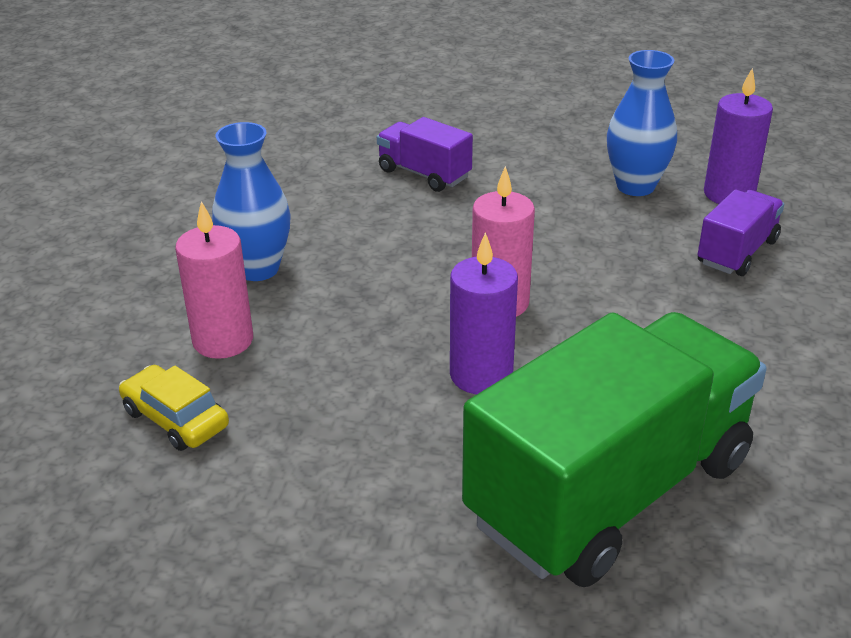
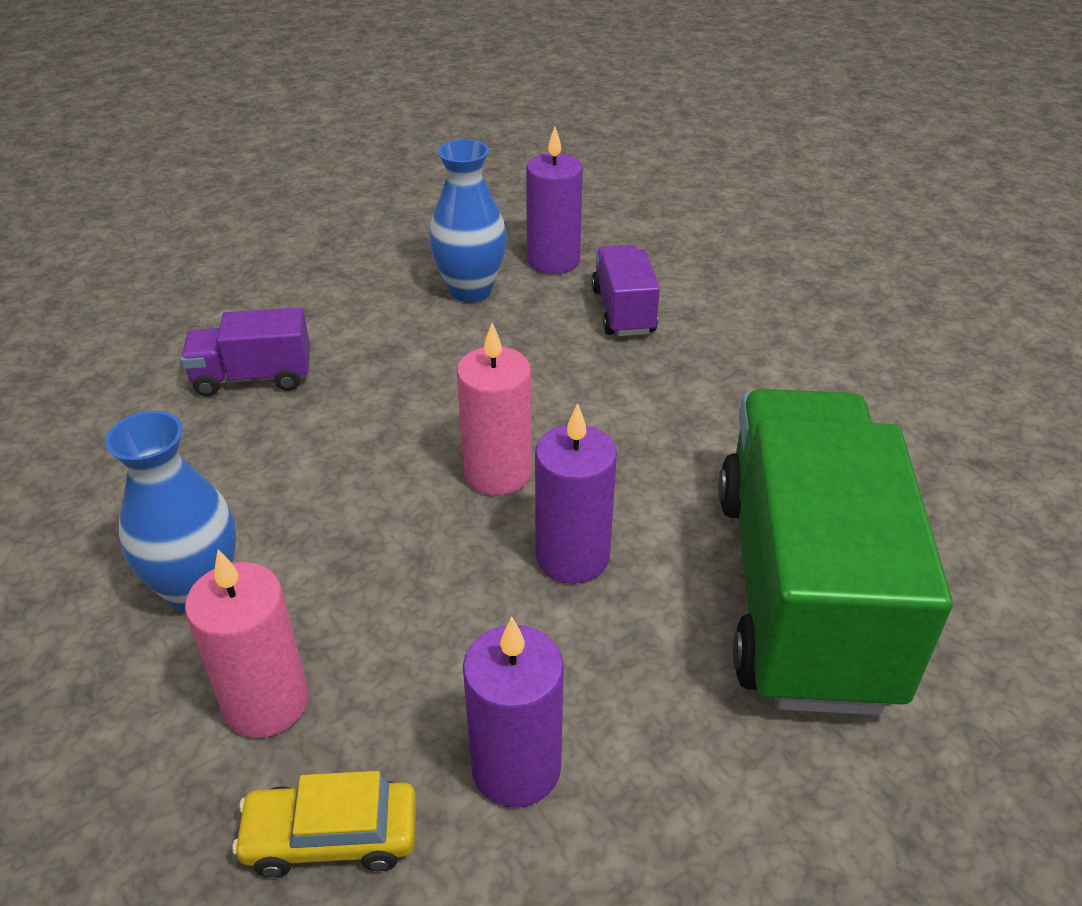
camera: 45 degrees left, 5 degrees up
none -> purple candle [463,617,564,808]

